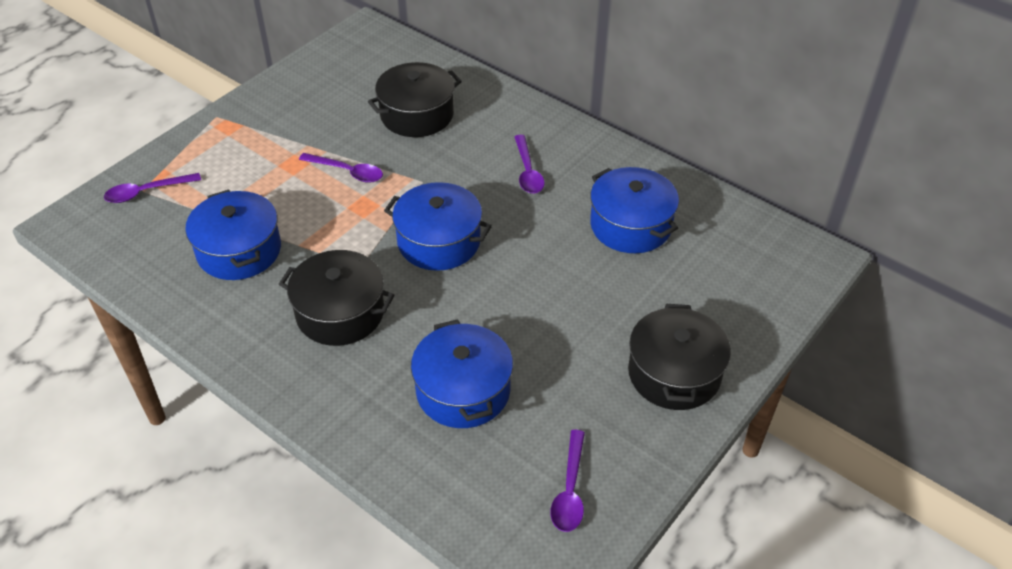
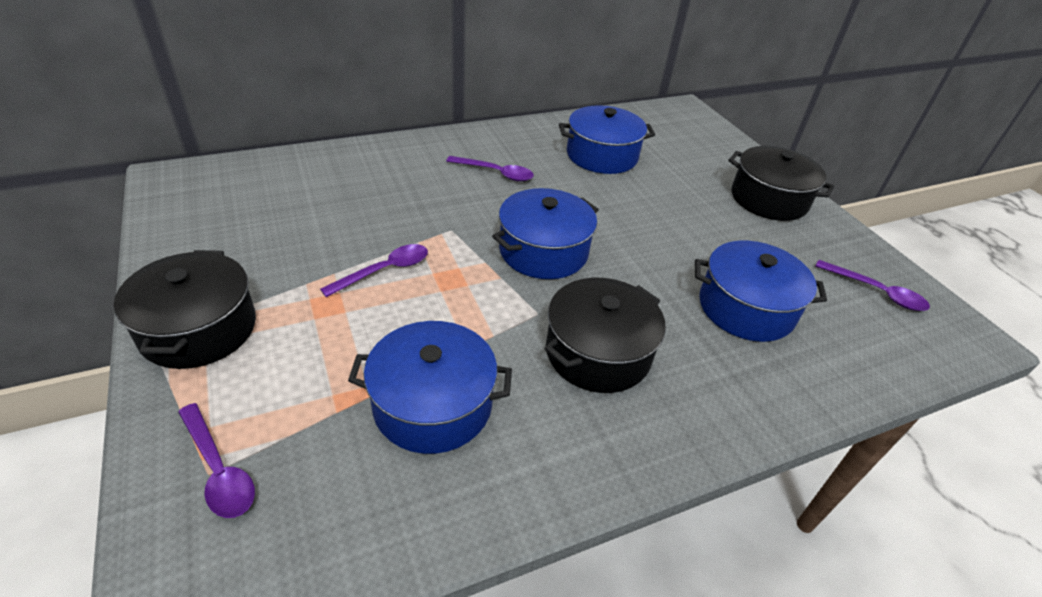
camera: 65 degrees left, 5 degrees down
purple spoon [104,173,201,203] -> purple spoon turned 45 degrees counterclockwise [178,403,255,518]
black pot [368,62,462,137] -> black pot moved to [114,250,256,369]

